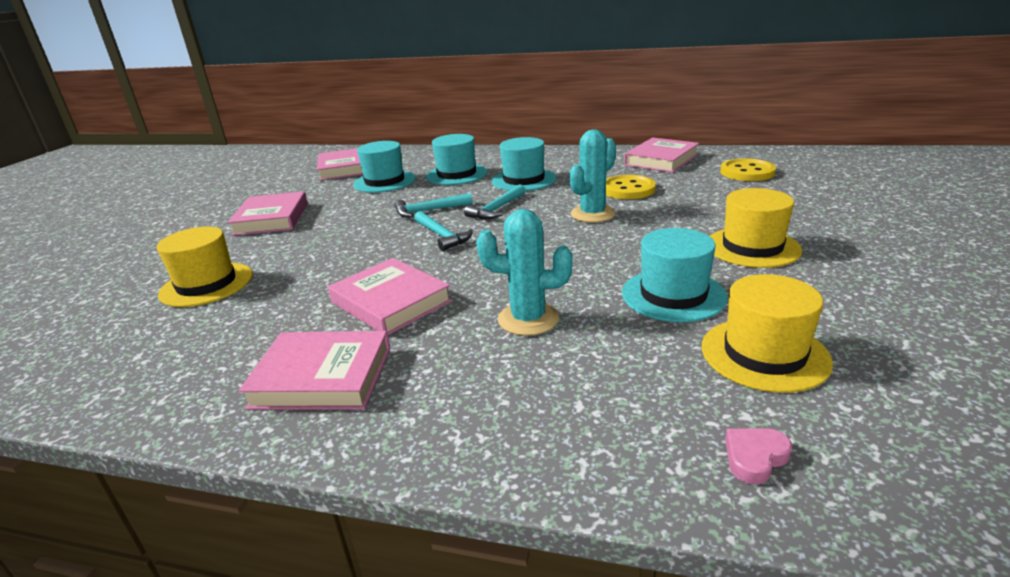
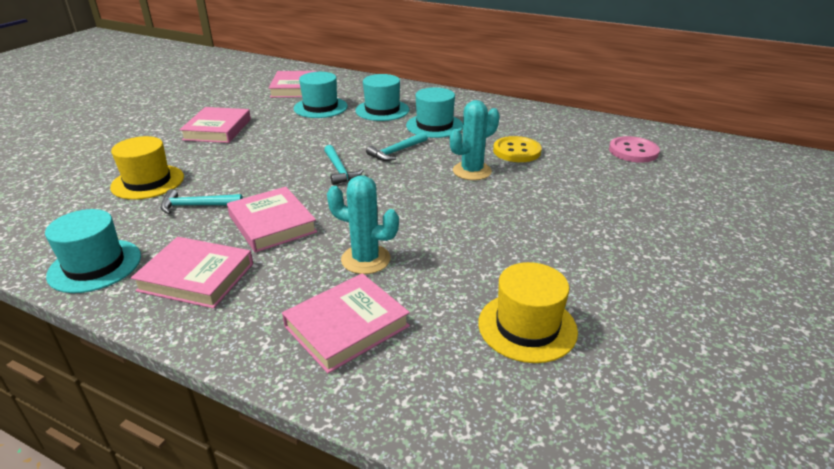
camera: 10 degrees right, 5 degrees up
turquoise hammer [394,193,472,218] -> turquoise hammer moved to [160,189,243,214]
turquoise hat [622,228,727,322] -> turquoise hat moved to [45,209,141,293]
pink book [624,137,699,173] -> pink book moved to [282,273,410,373]
yellow hat [710,188,802,268] -> none
yellow button [720,158,776,181] -> pink button [609,136,660,163]
pink heart [725,428,792,484] -> none

